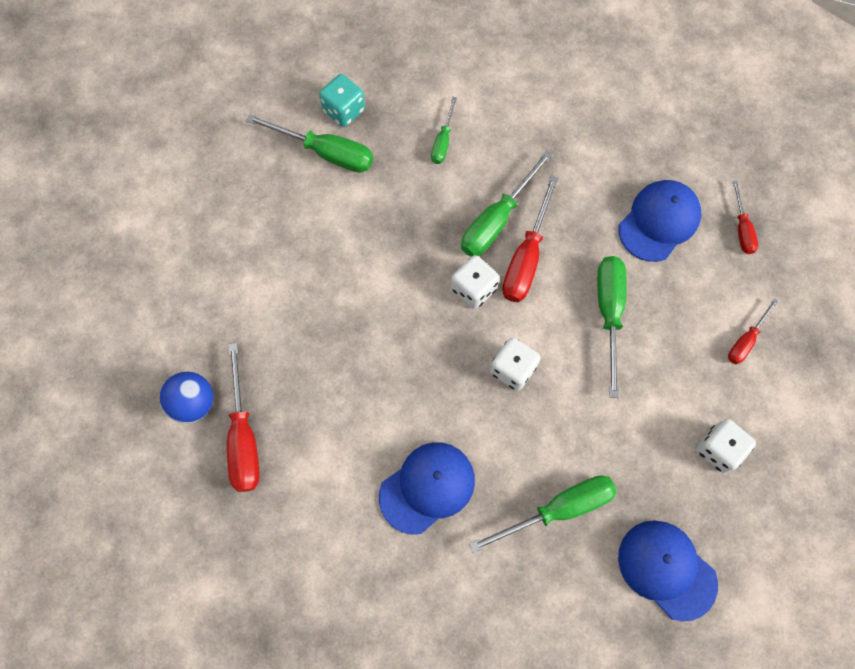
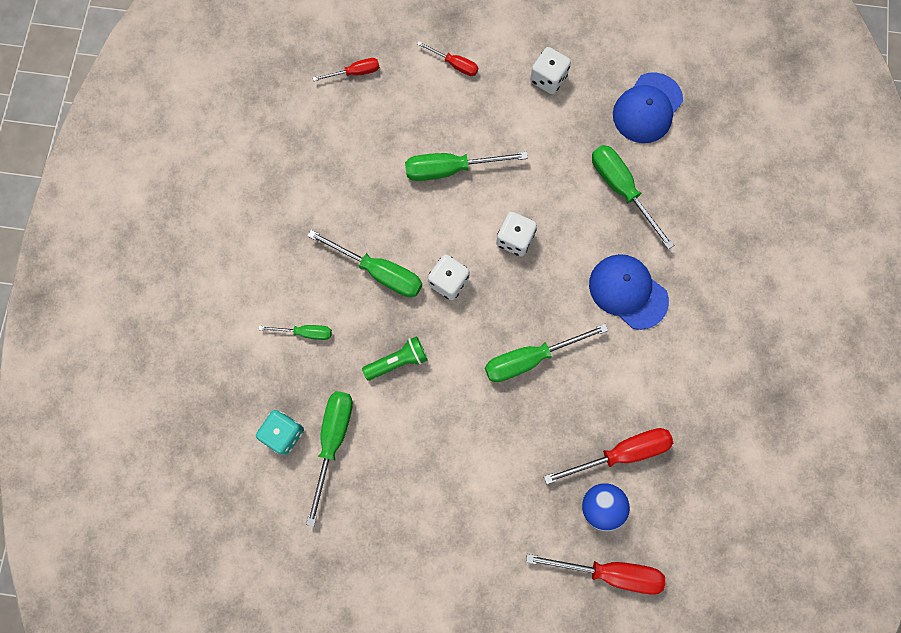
camera: 100 degrees left, 5 degrees up
red screwdriver [502,176,559,302] -> red screwdriver moved to [526,554,665,595]
blue cap [618,180,701,262] -> none
none -> green flashlight [362,336,427,380]
none -> green screwdriver [485,324,608,382]

